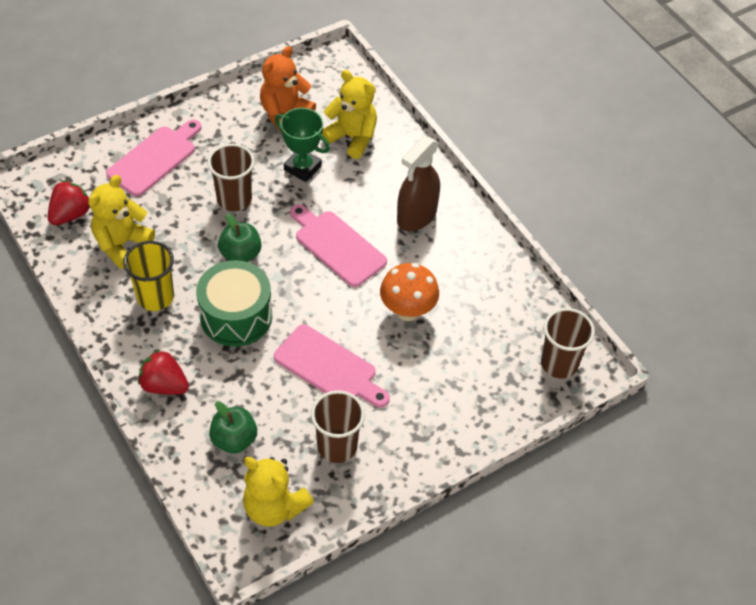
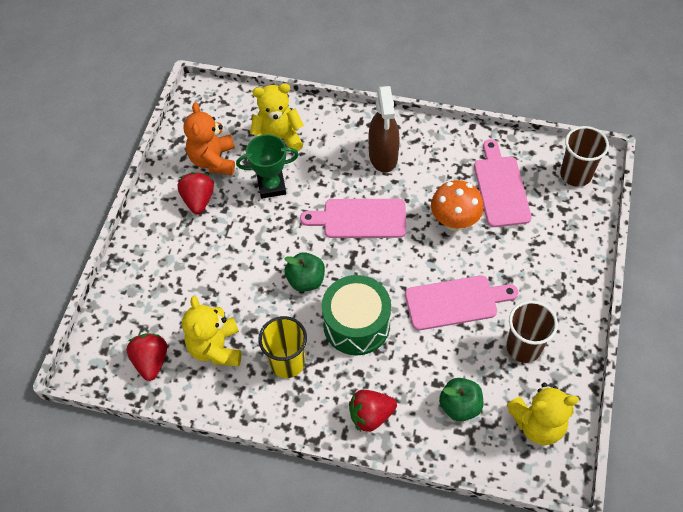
camera: 40 degrees left, 5 degrees up
pink cutting board [106,119,202,196] -> pink cutting board moved to [474,139,532,227]
brown cup [207,144,255,211] -> none
none -> red strawberry [178,172,214,214]

